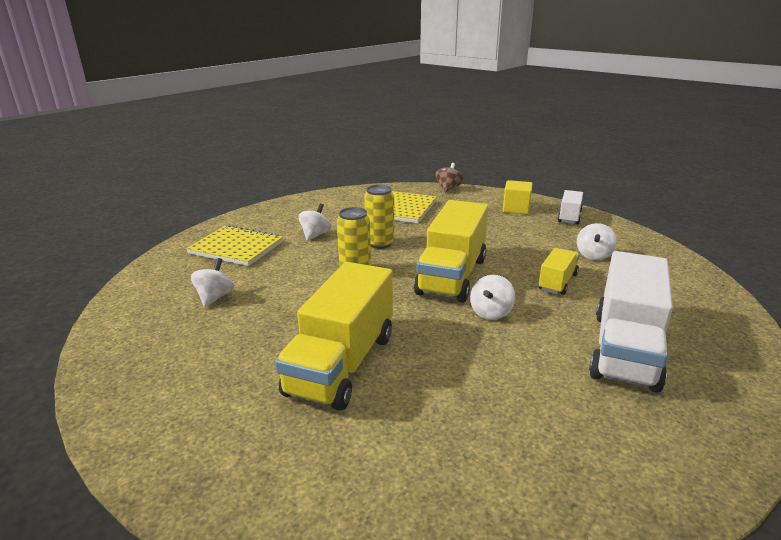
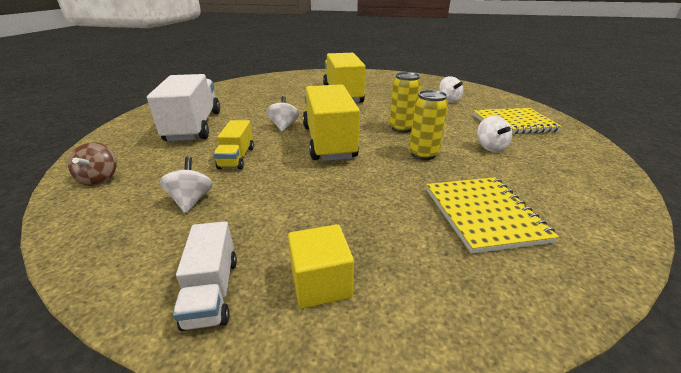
camera: 150 degrees right, 5 degrees up
brown spinning top [436,163,463,193] -> brown spinning top moved to [68,142,117,186]

